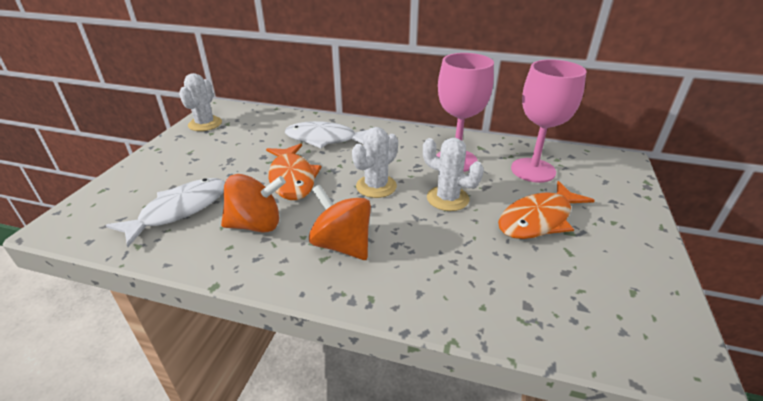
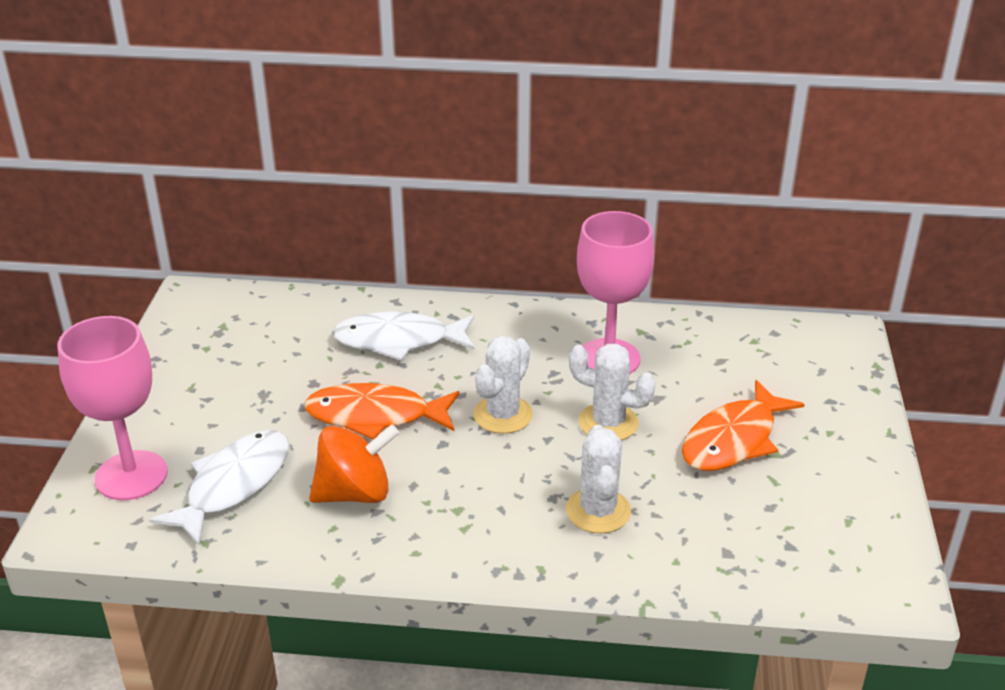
camera: 10 degrees left, 0 degrees up
white cactus [179,73,222,131] -> white cactus moved to [566,425,631,533]
orange fish [266,144,322,200] -> orange fish turned 120 degrees clockwise [304,383,459,440]
orange spinning top [309,185,371,260] -> none
pink goblet [511,59,586,183] -> pink goblet moved to [58,316,168,500]

